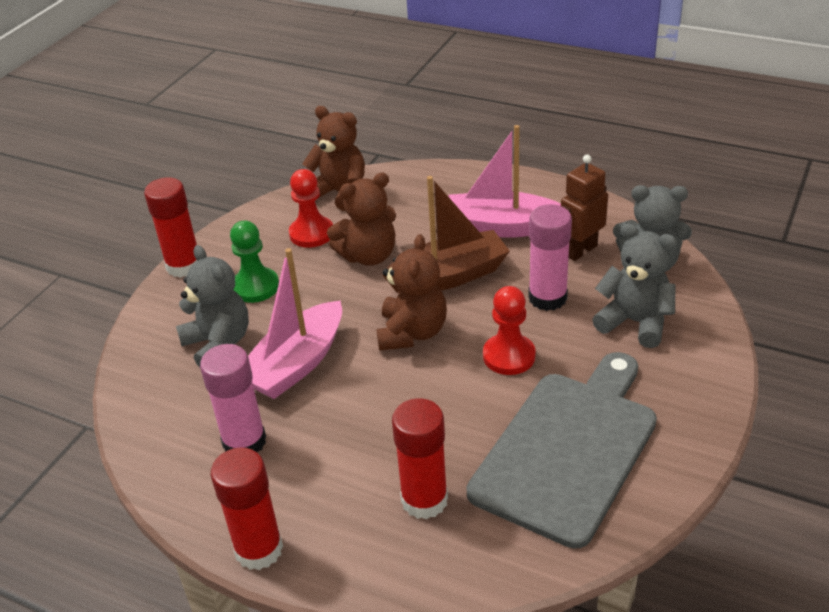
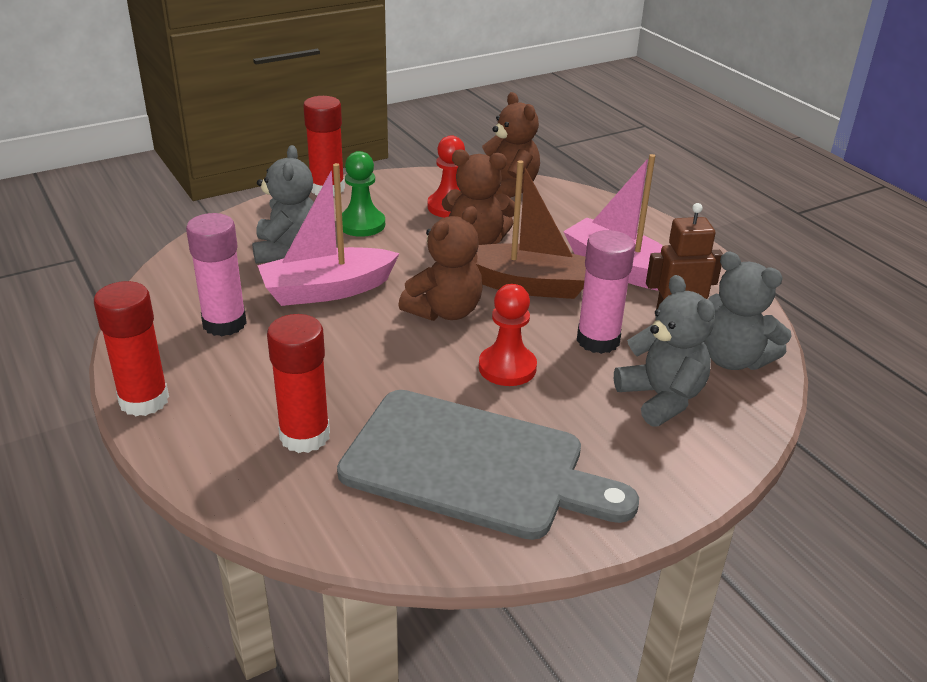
camera: 30 degrees right, 5 degrees down
grey cutting board [467,352,657,549] -> grey cutting board turned 45 degrees clockwise [337,390,639,540]

